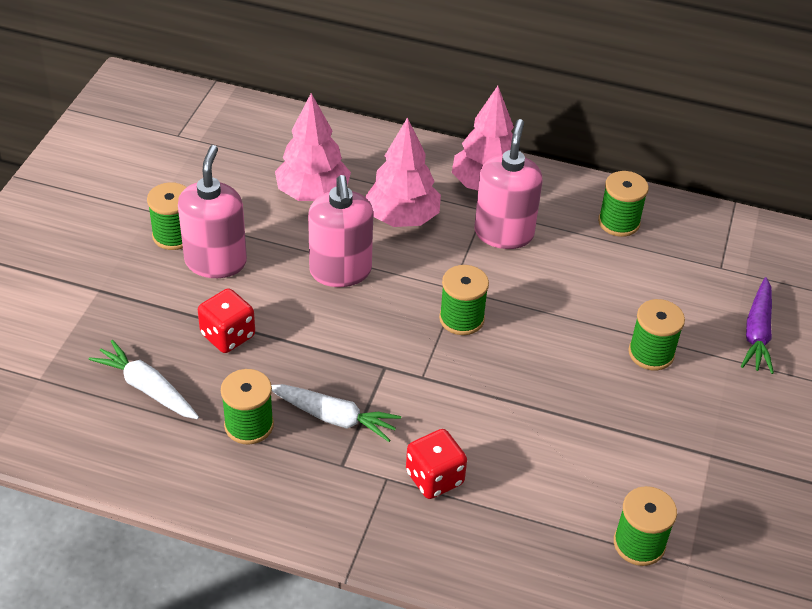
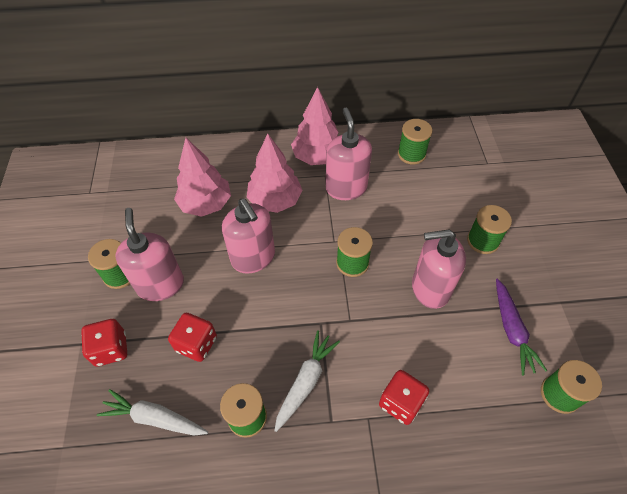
camera: 20 degrees left, 10 degrees up
white carrot [271,384,401,442] -> white carrot turned 60 degrees counterclockwise [274,330,340,432]
purple carrot [741,277,774,374] -> purple carrot moved to [496,279,547,375]
none -> red dice [81,319,127,366]
none -> pink soap dispenser [412,229,466,309]

